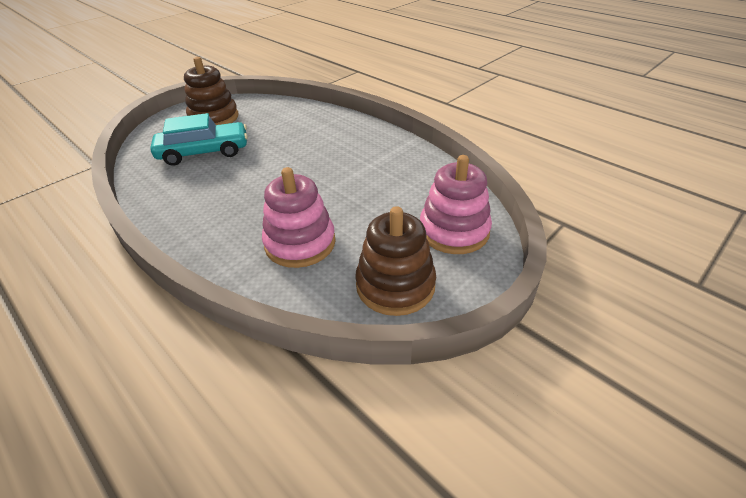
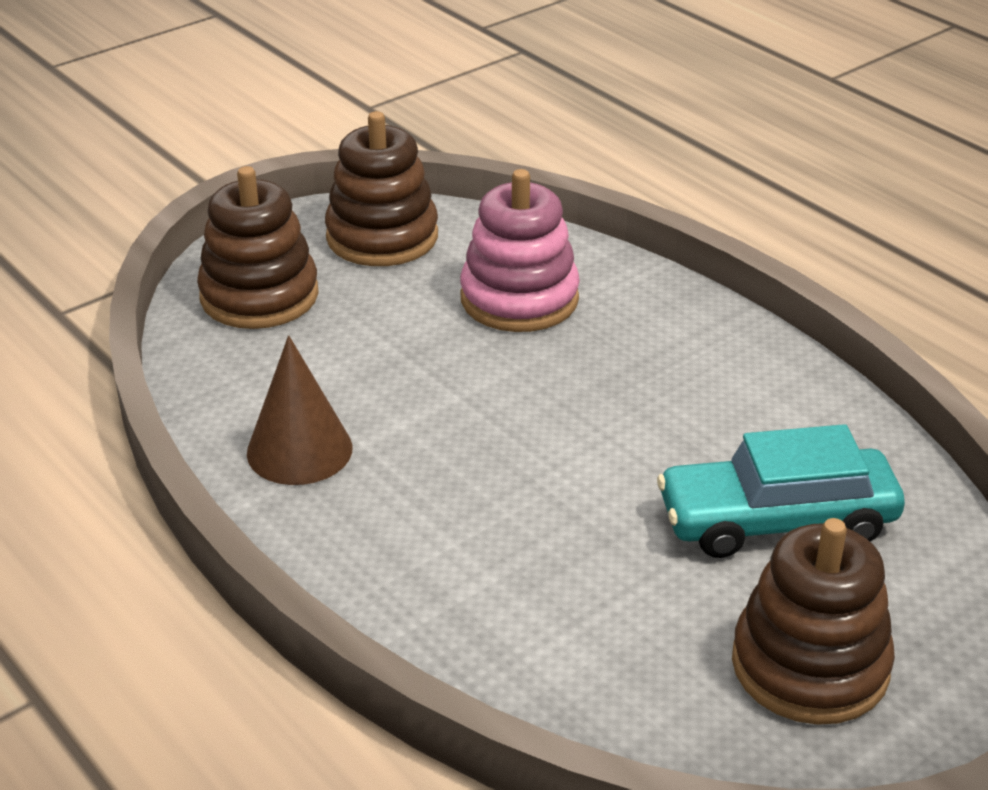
camera: 175 degrees left, 5 degrees down
pink stacking toy [420,155,492,254] -> brown stacking toy [197,166,319,329]
none -> brown cone [247,335,353,485]

